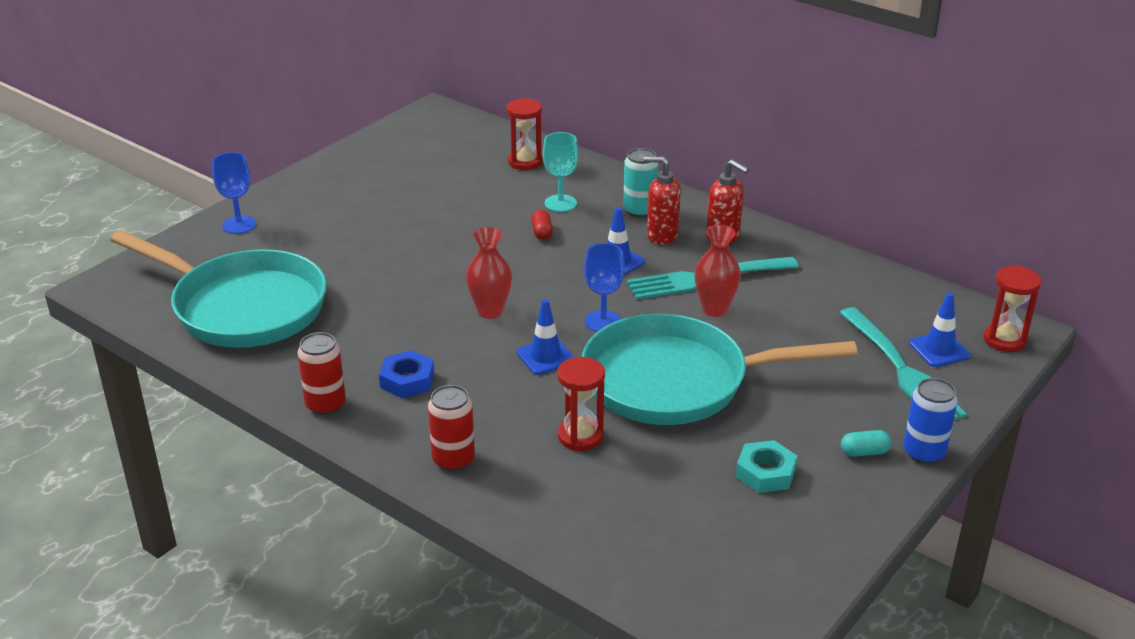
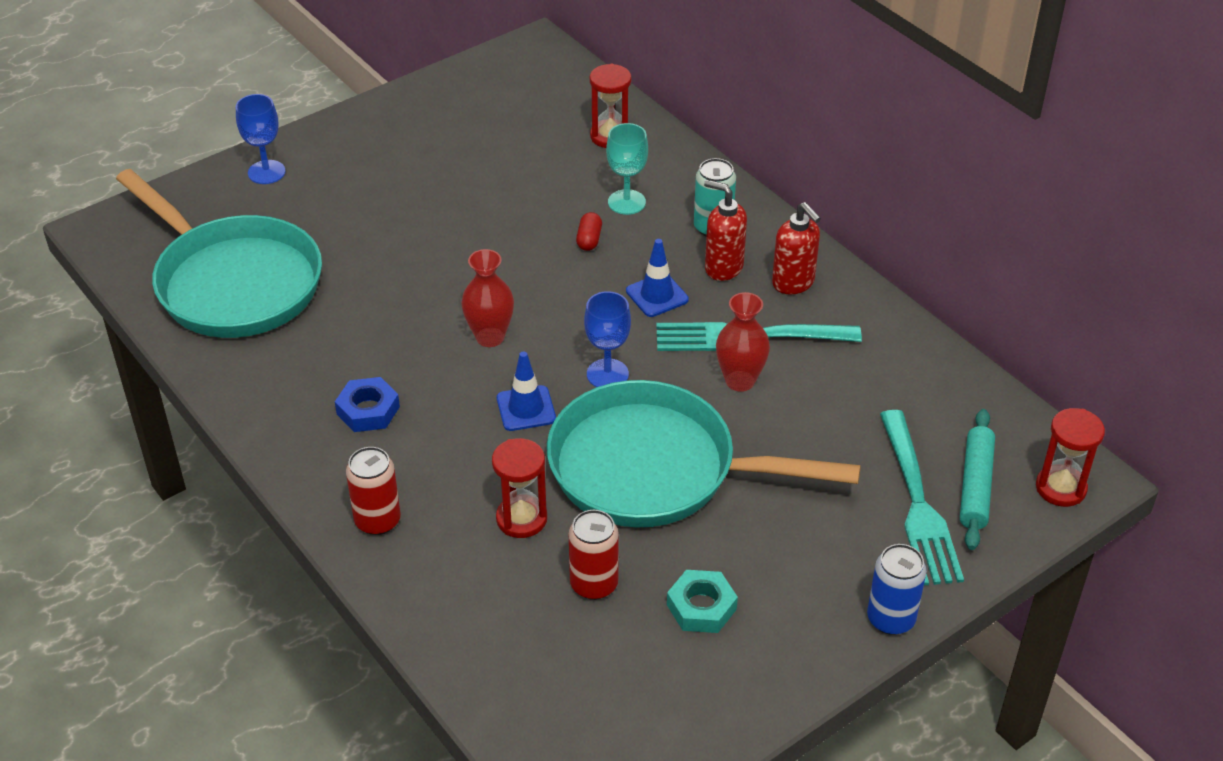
camera: 15 degrees right, 10 degrees up
red can [298,332,346,415] -> red can moved to [569,510,619,600]
turquoise capsule [841,430,892,457] -> none
blue traffic cone [909,292,970,367] -> turquoise rolling pin [960,409,995,550]

